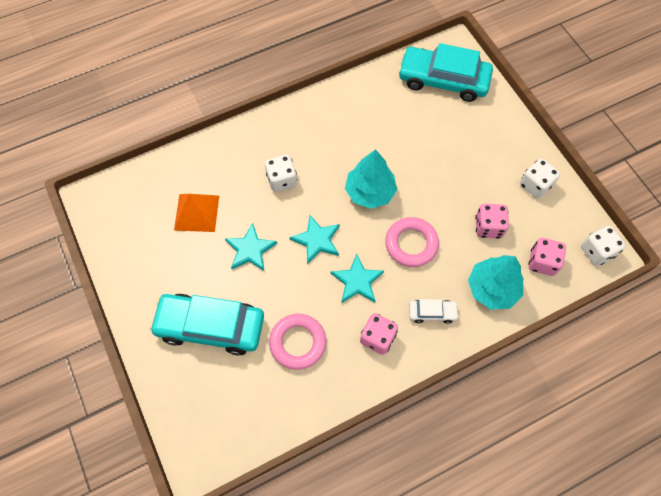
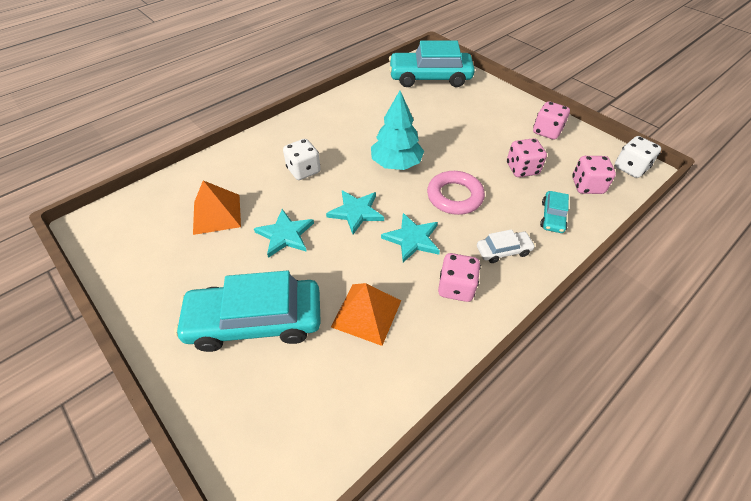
camera: 15 degrees left, 15 degrees down
pink ring [269,314,326,370] -> orange pyramid [331,283,401,346]
turquoise tree [468,255,523,310] -> turquoise car [540,191,569,233]
white dice [520,159,560,199] -> pink dice [533,101,570,140]

